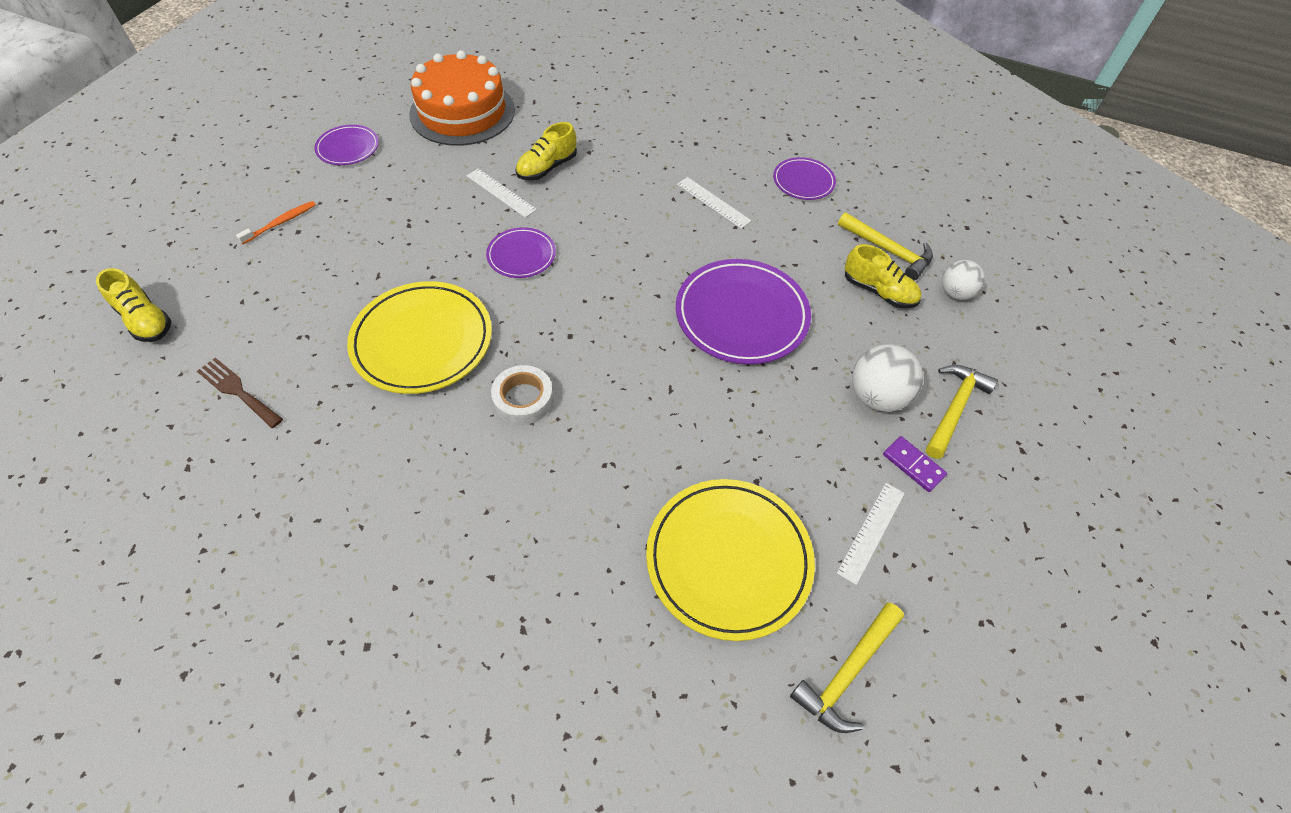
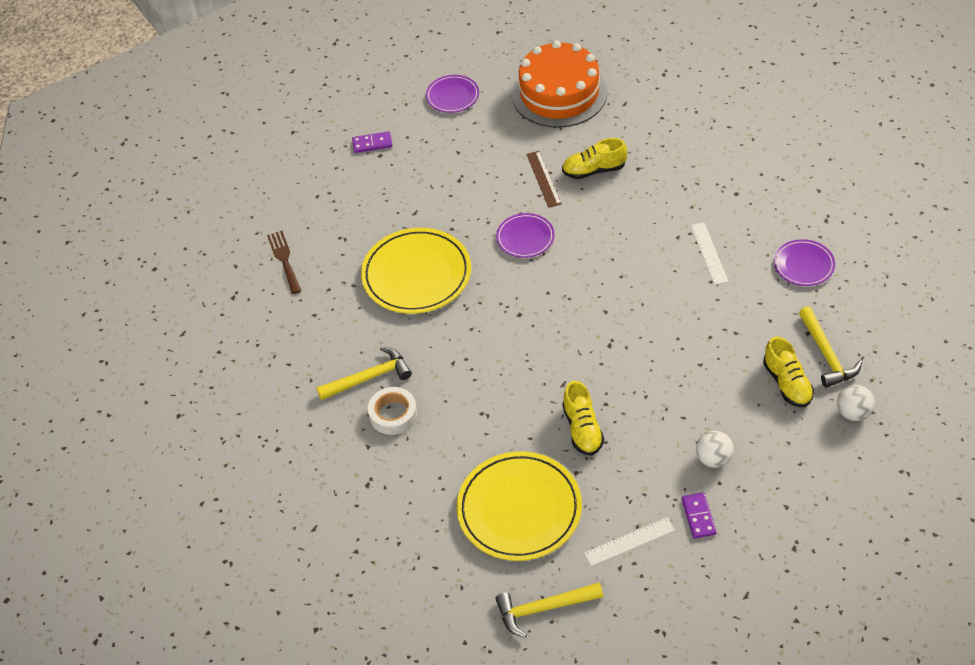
camera: 40 degrees right, 5 degrees down
yellow shoe [96,268,172,342] -> yellow shoe moved to [562,381,604,456]
orange toothbrush [236,201,316,244] -> purple domino [352,131,392,153]
white ruler [467,168,537,218] -> brown ruler [526,151,562,208]
white tape [491,365,553,425] -> white tape moved to [368,387,417,435]
purple plate [676,259,811,364] -> none
white ball [852,344,923,412] -> white ball [696,431,734,468], size x0.66
yellow hammer [926,365,998,459] -> yellow hammer moved to [316,347,412,400]

